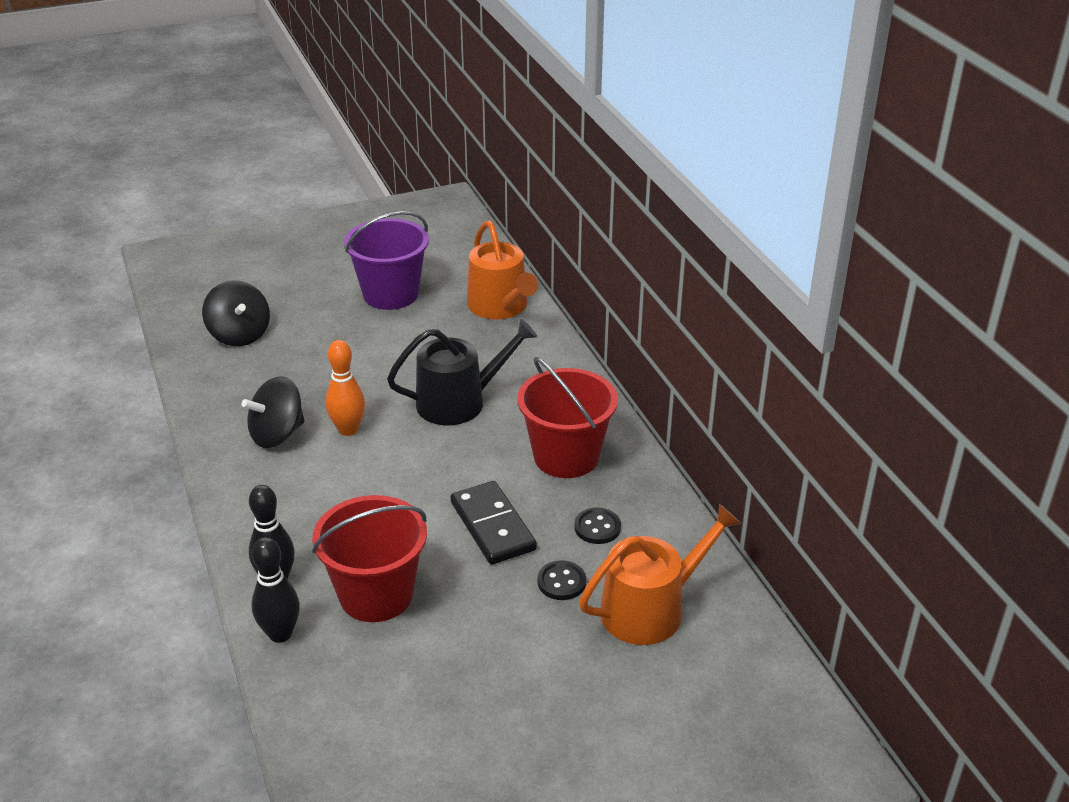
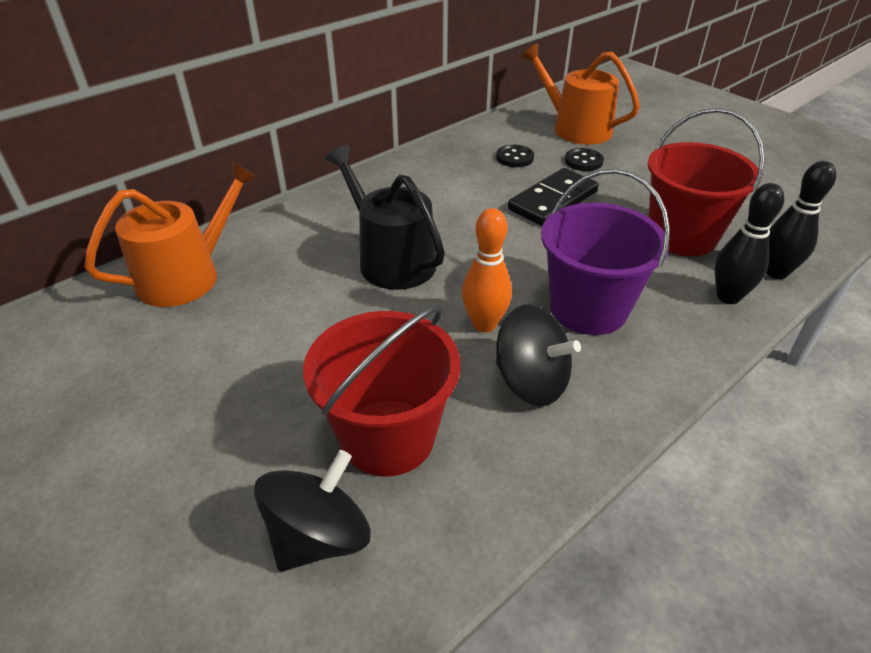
camera: 110 degrees left, 5 degrees up
purple bucket [344,211,429,310] -> purple bucket moved to [541,169,670,335]
red bucket [517,357,618,478] -> red bucket moved to [303,305,460,477]

